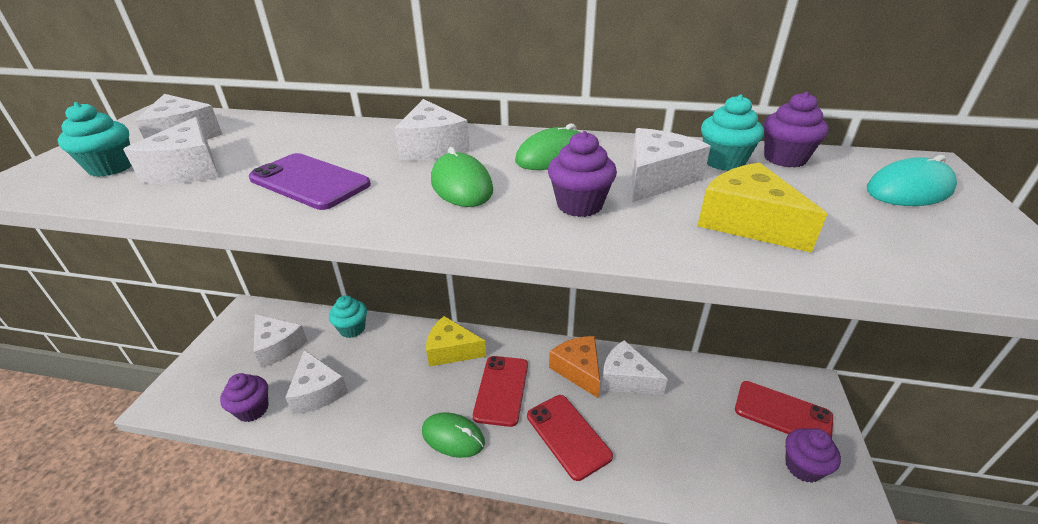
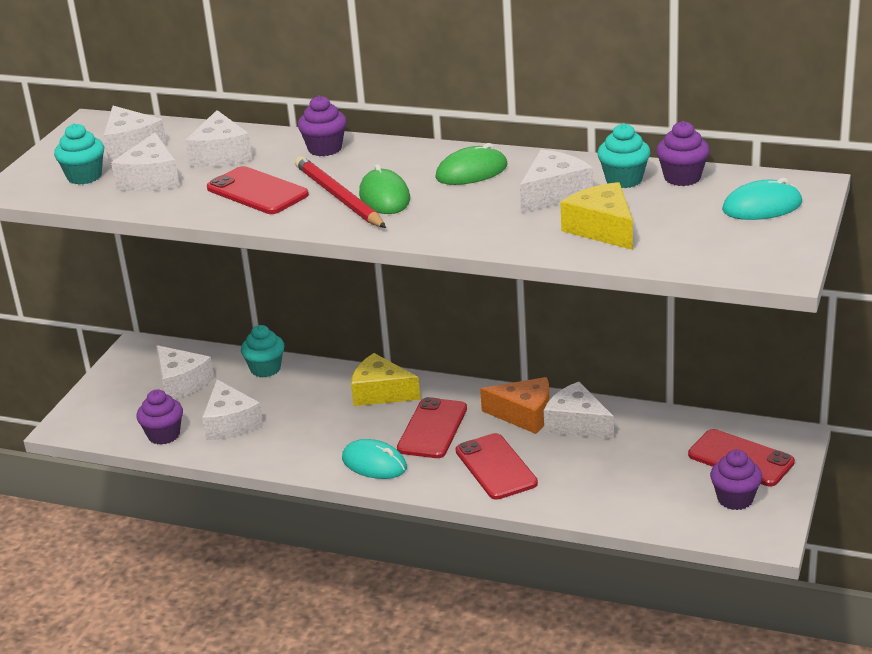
camera: 10 degrees right, 5 degrees down
purple phone [249,153,371,210] -> red phone [207,166,309,214]
white cheese [394,99,470,160] -> white cheese moved to [185,110,253,167]
green mouse [422,412,485,458] -> turquoise mouse [342,439,407,479]
purple cupcake [548,131,617,217] -> purple cupcake moved to [298,95,347,156]
orange cheese [549,336,600,398] -> orange cheese turned 120 degrees clockwise [480,377,550,434]
none -> red pencil [295,156,386,228]

